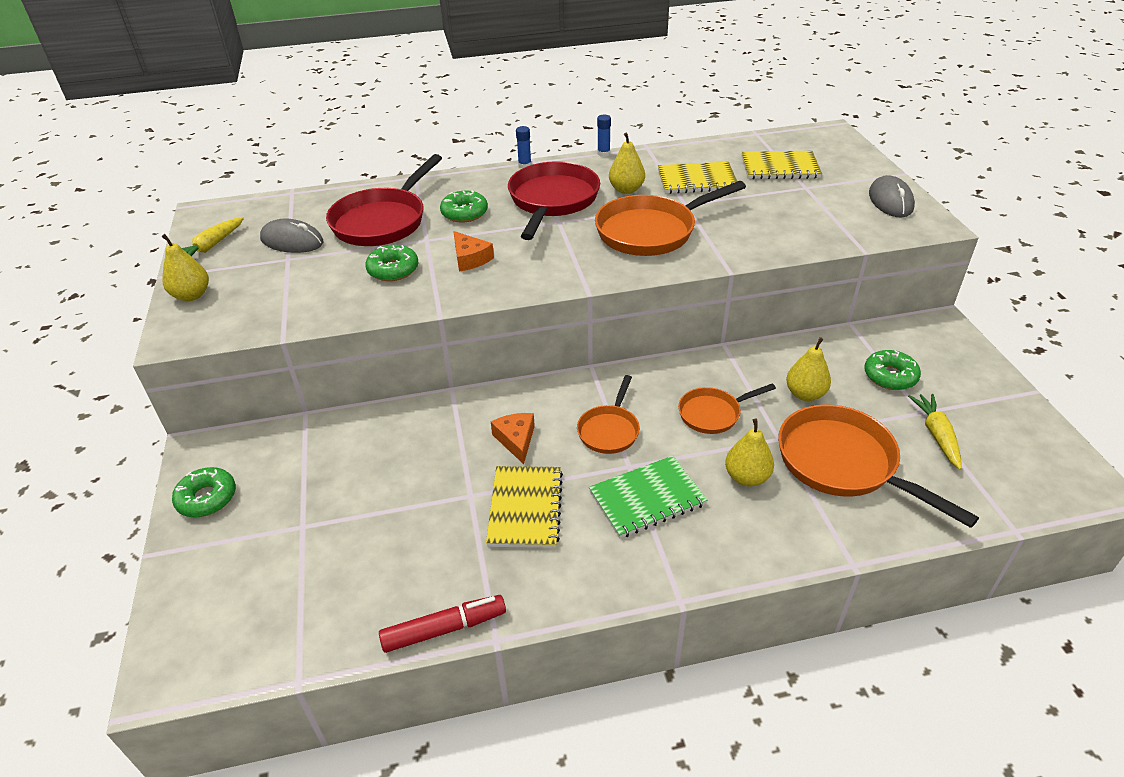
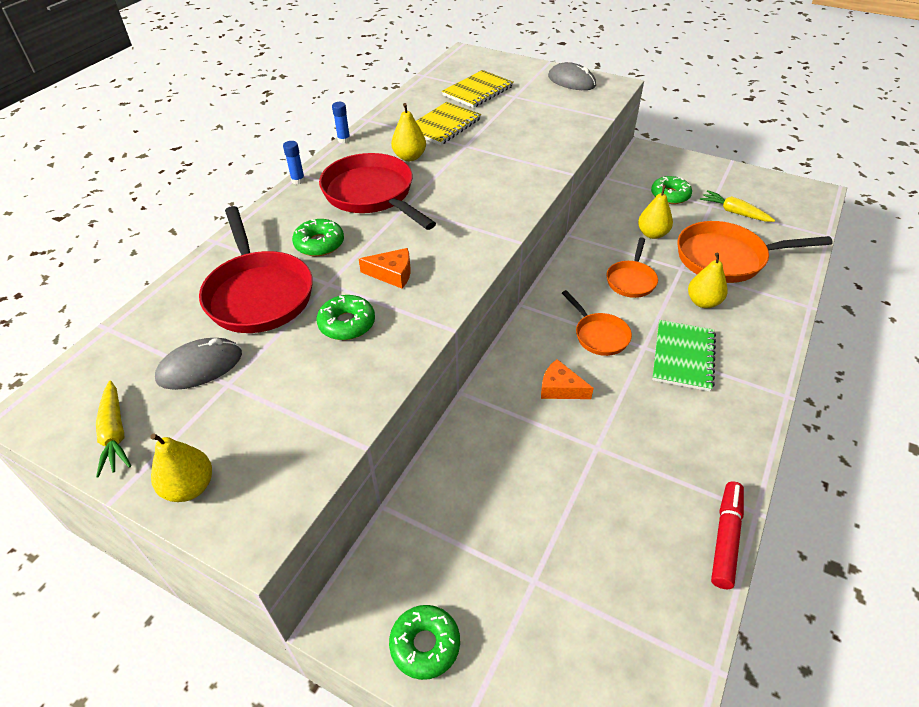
camera: 50 degrees left, 5 degrees up
yellow notebook [486,466,563,548] -> none
orange pan [595,181,746,256] -> none

